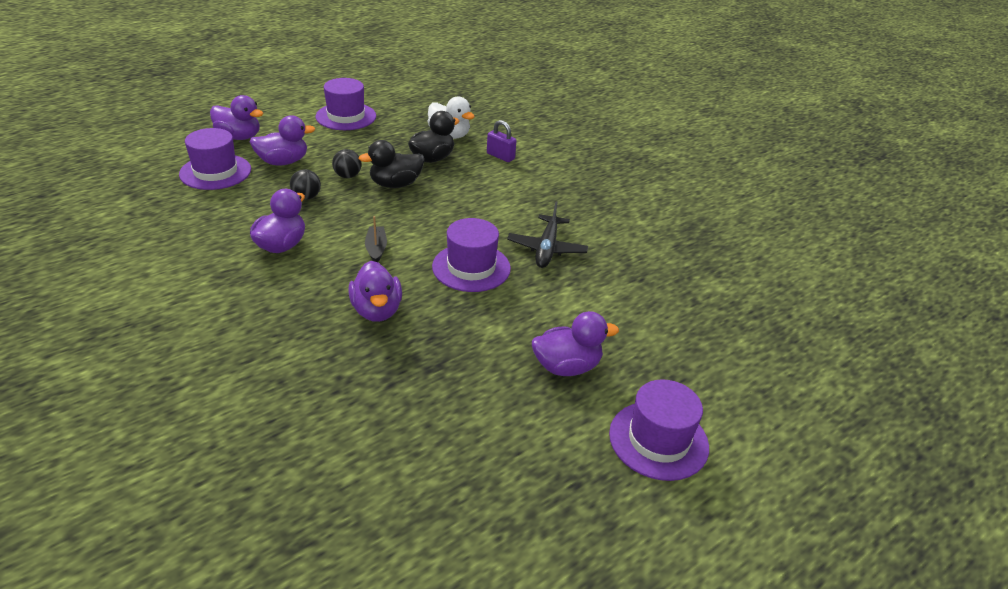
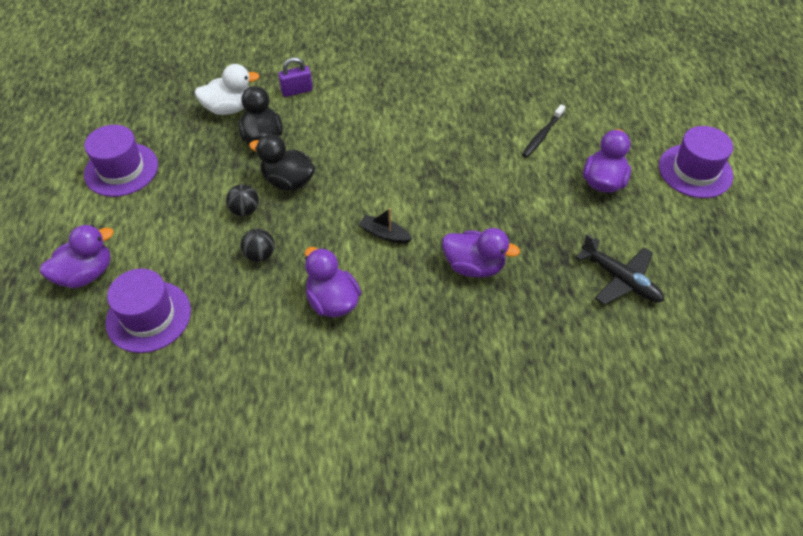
camera: 55 degrees left, 15 degrees up
purple duck [249,115,315,166] -> none
black duck [359,140,424,188] -> black duck turned 105 degrees clockwise [249,134,315,191]
purple hat [432,218,511,292] -> none
black plane [507,202,588,268] -> black plane moved to [576,234,664,305]
none -> black toothbrush [522,104,566,158]

